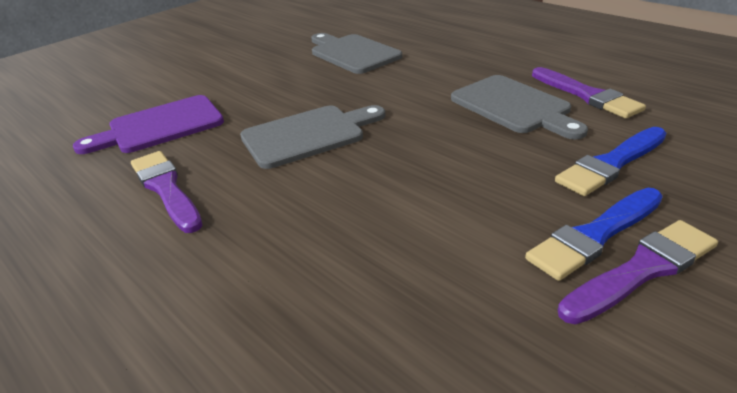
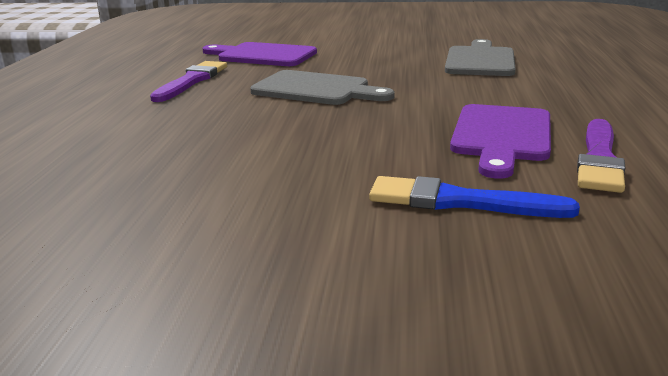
camera: 50 degrees right, 10 degrees down
grey cutting board [451,75,588,139] -> purple cutting board [450,104,551,179]
blue brush [525,188,663,281] -> none
purple brush [558,220,718,324] -> none

